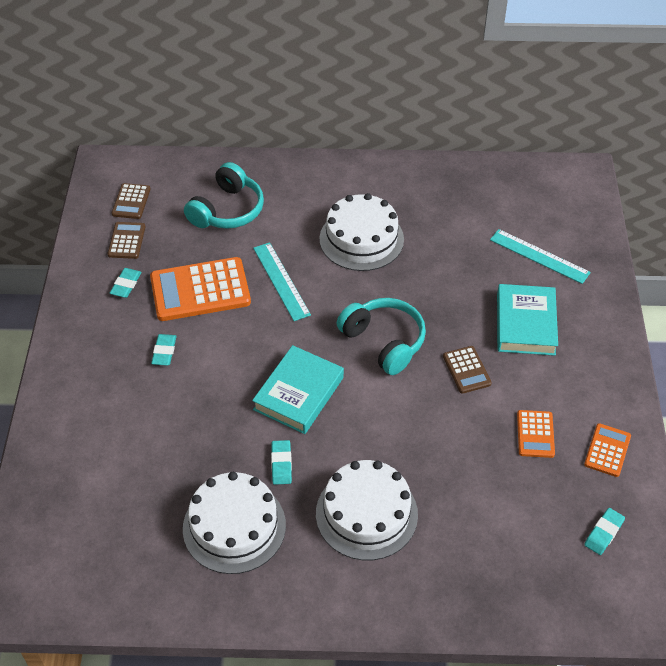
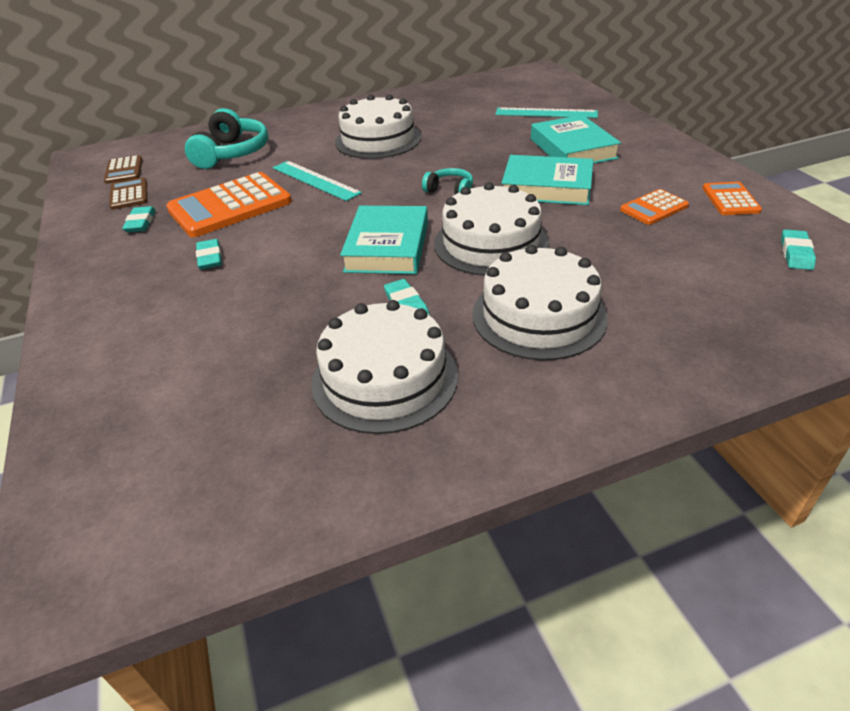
camera: 20 degrees left, 10 degrees down
turquoise headphones [337,298,426,375] -> turquoise headphones [422,168,473,194], size x0.53
brown calculator [443,346,492,394] -> turquoise book [501,155,593,205]
orange calculator [517,410,555,458] -> orange calculator turned 75 degrees clockwise [620,189,689,225]
none -> white cake [434,182,549,276]

